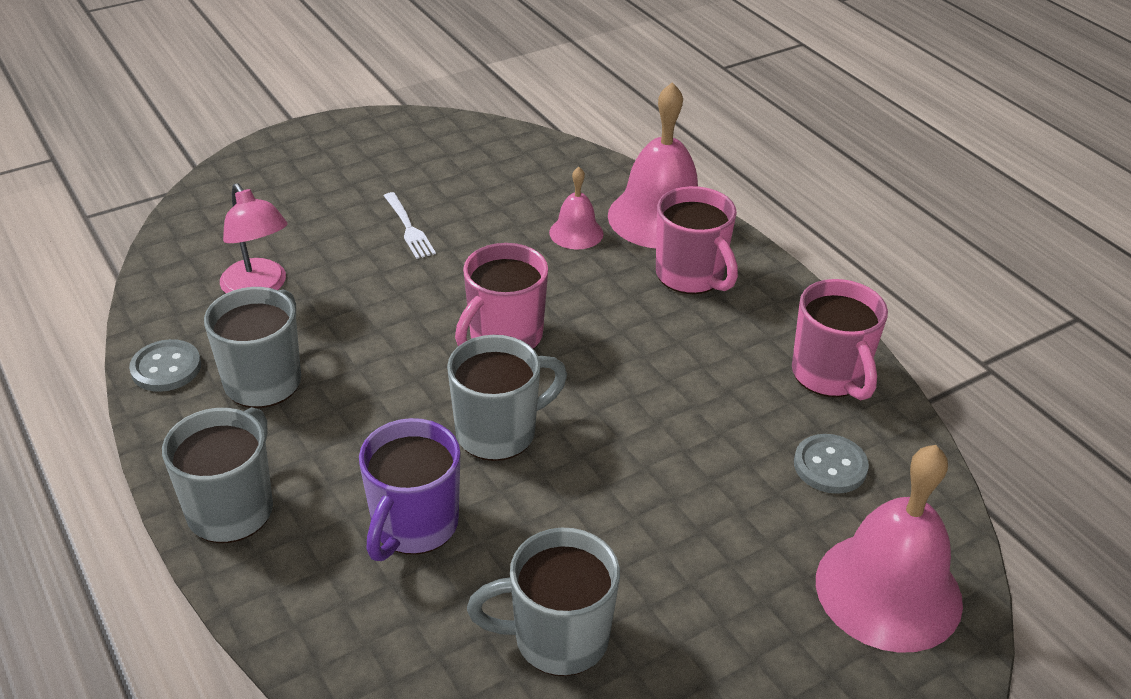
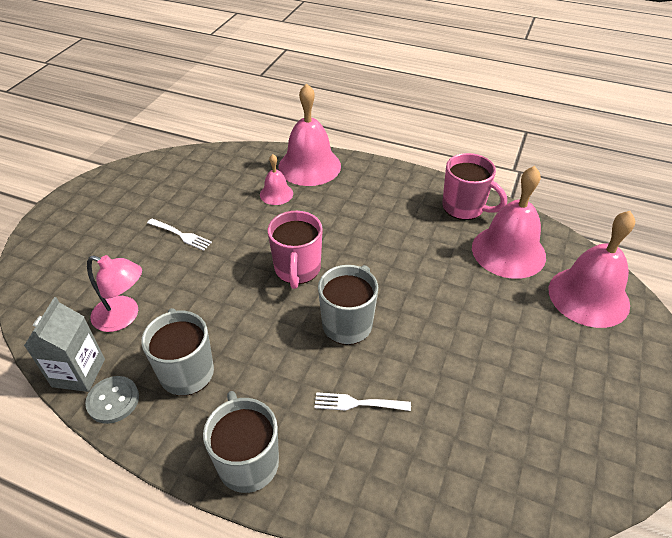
camera: 35 degrees left, 5 degrees up
purple mug [359,418,460,561] -> white fork [315,392,411,411]
grey mug [467,528,620,676] -> none
pink mug [656,186,738,294] -> none
grey button [794,434,869,494] -> pink bell [472,166,546,279]
none -> grey carton [24,297,105,392]

